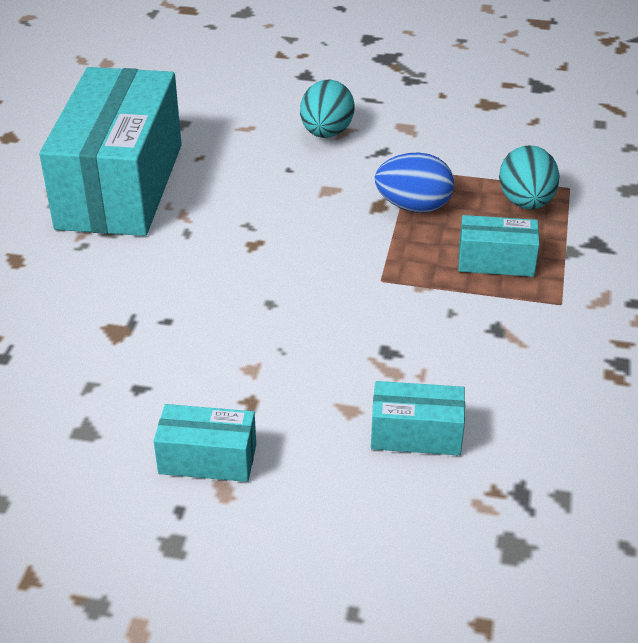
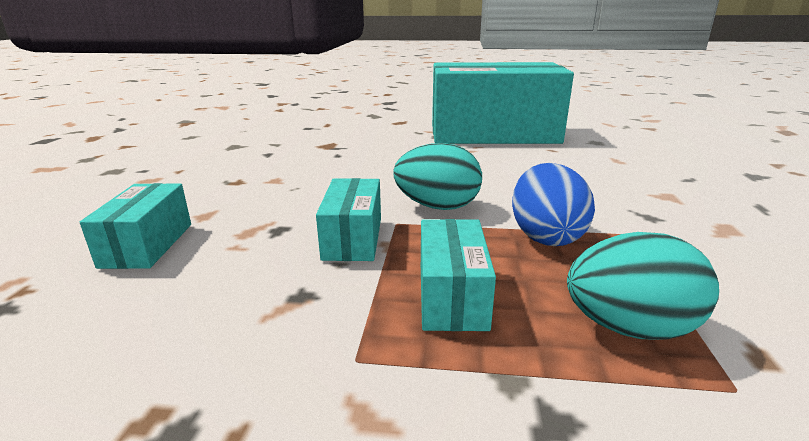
camera: 85 degrees right, 15 degrees down
turquoise box [154,404,256,482] -> turquoise box moved to [316,178,381,261]
turquoise egg [300,80,355,138] -> turquoise egg moved to [393,143,482,210]

